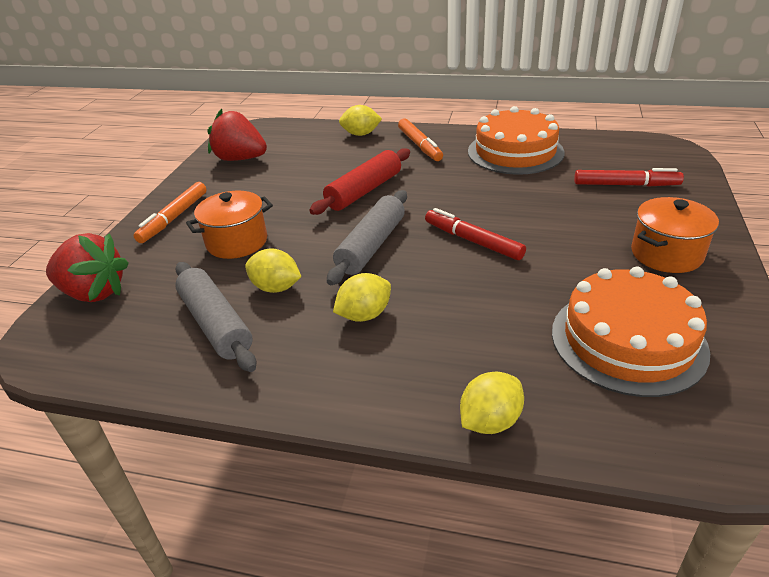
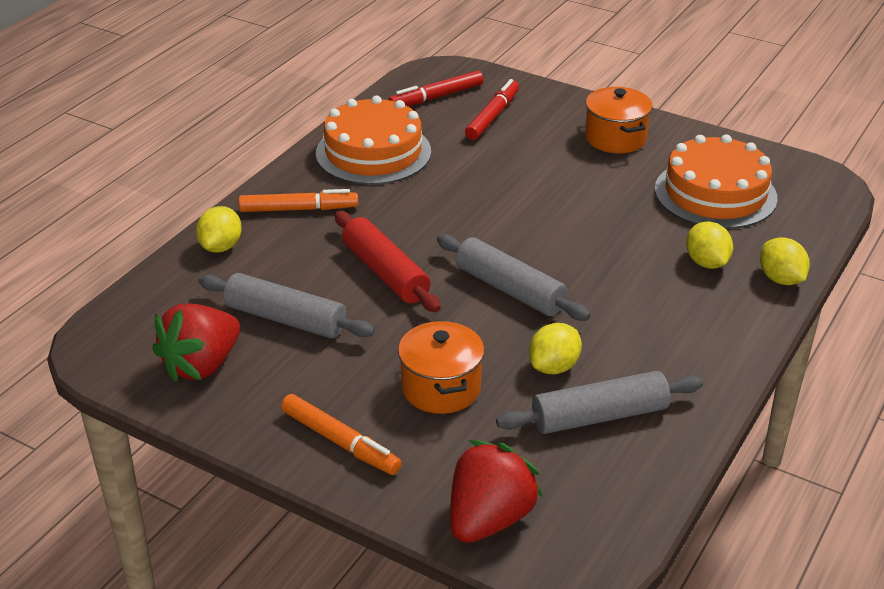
camera: 75 degrees left, 0 degrees up
yellow lemon [333,273,391,322] -> yellow lemon moved to [686,221,733,269]
red marker [425,208,526,260] -> red marker moved to [388,71,484,106]
none -> grey rolling pin [198,273,375,338]

